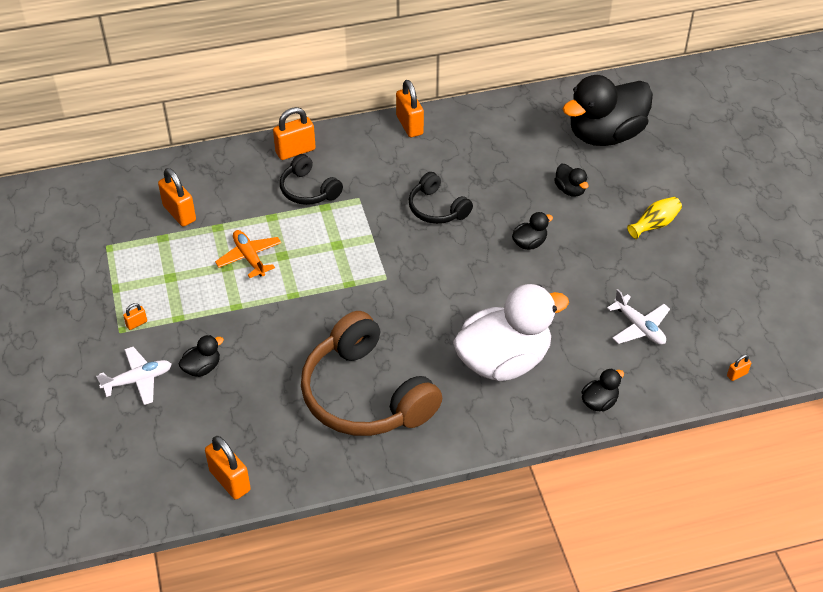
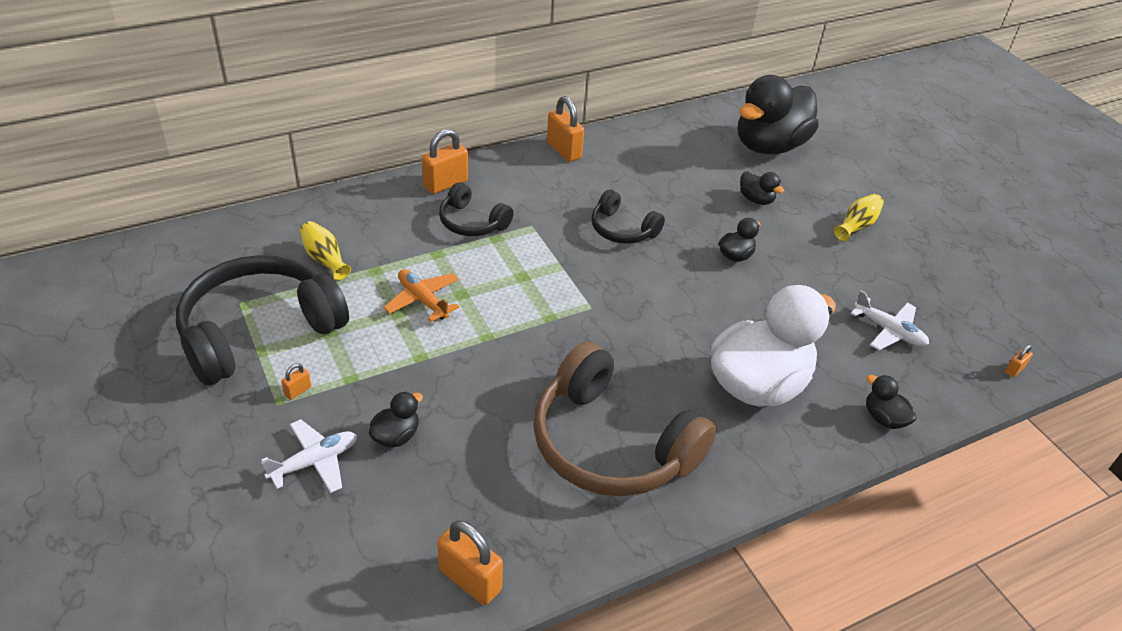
camera: 15 degrees left, 5 degrees down
orange padlock [158,168,196,227] -> yellow vase [300,221,351,280]
black duck [582,368,624,411] -> black duck turned 75 degrees counterclockwise [866,375,917,429]
none -> black headphones [176,255,349,386]

